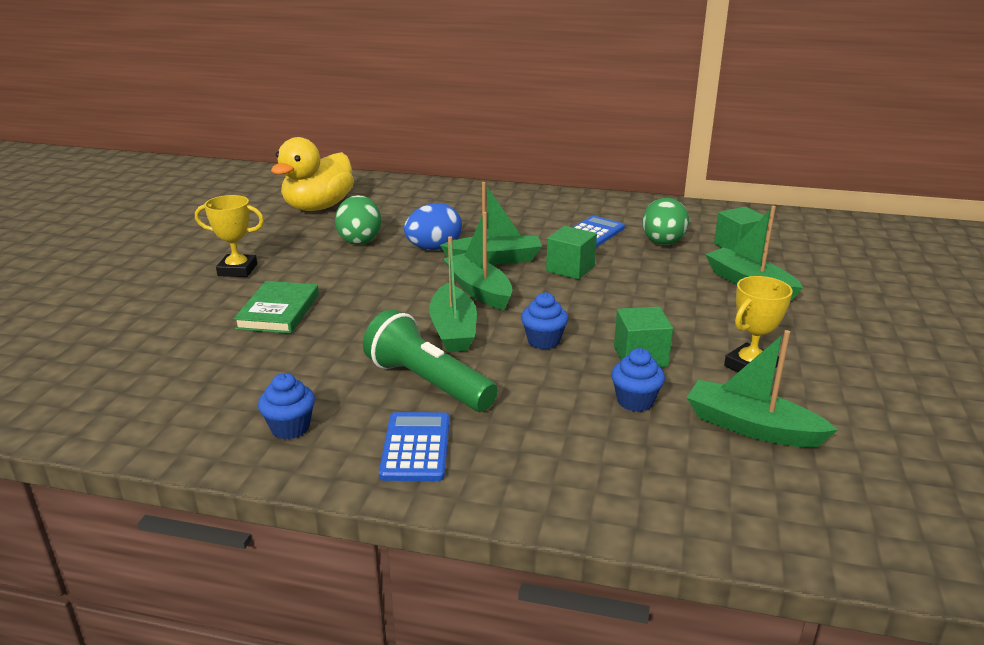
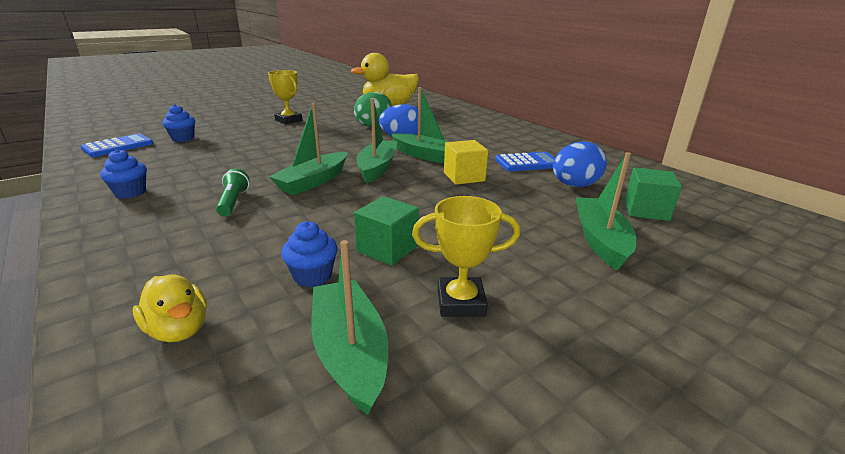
camera: 40 degrees right, 0 degrees up
green book [233,281,319,334] -> none
green flashlight [363,309,498,412] -> green flashlight [216,169,249,216], size x0.54
blue calculator [379,412,450,481] -> blue calculator moved to [80,133,153,157]
blue cupcake [521,292,568,349] -> blue cupcake moved to [162,104,195,142]
green cube [546,226,597,280] -> yellow cube [444,140,488,185]
green egg [642,198,689,245] -> blue egg [553,141,607,187]
none -> yellow duck [133,275,207,342]

